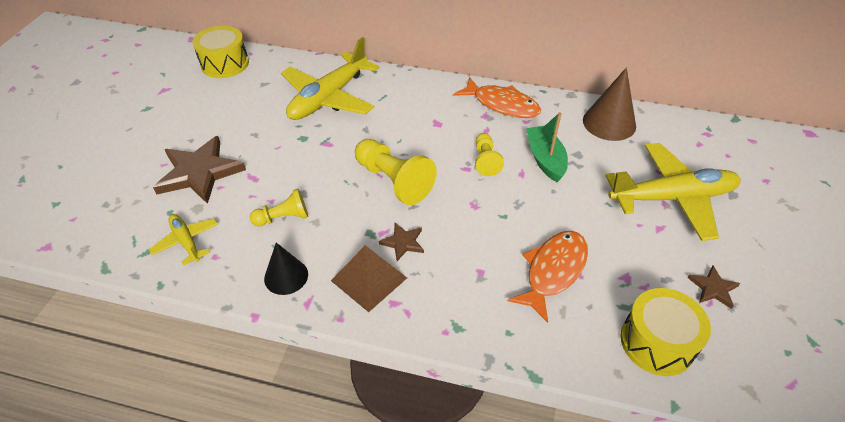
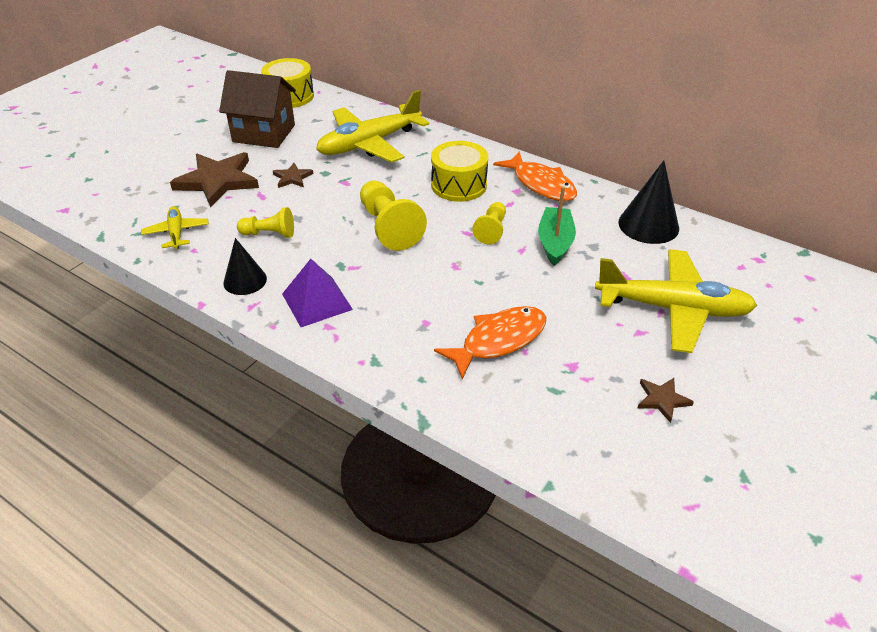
camera: 20 degrees right, 5 degrees down
brown pyramid [331,245,407,312] -> purple pyramid [282,259,353,327]
brown star [379,223,424,261] -> brown star moved to [273,163,313,188]
brown cone [583,68,636,141] -> black cone [618,161,679,244]
yellow drum [621,288,711,376] -> yellow drum moved to [431,141,488,202]
none -> brown house [219,70,296,148]

